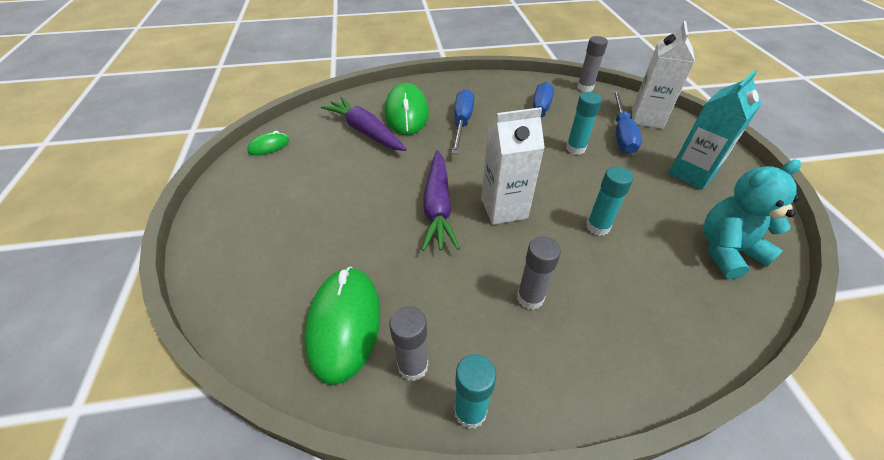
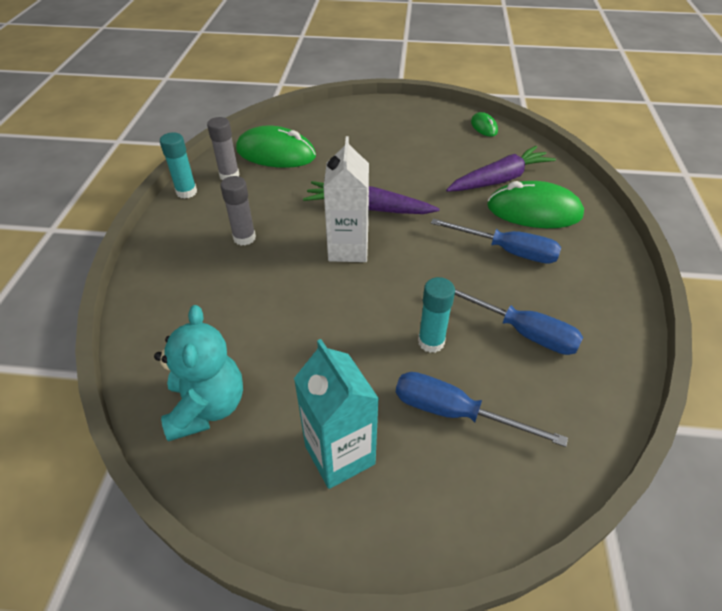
camera: 105 degrees right, 0 degrees up
grey glue stick [577,36,608,92] -> none
turquoise glue stick [586,166,634,236] -> none
white carton [632,21,695,129] -> none

